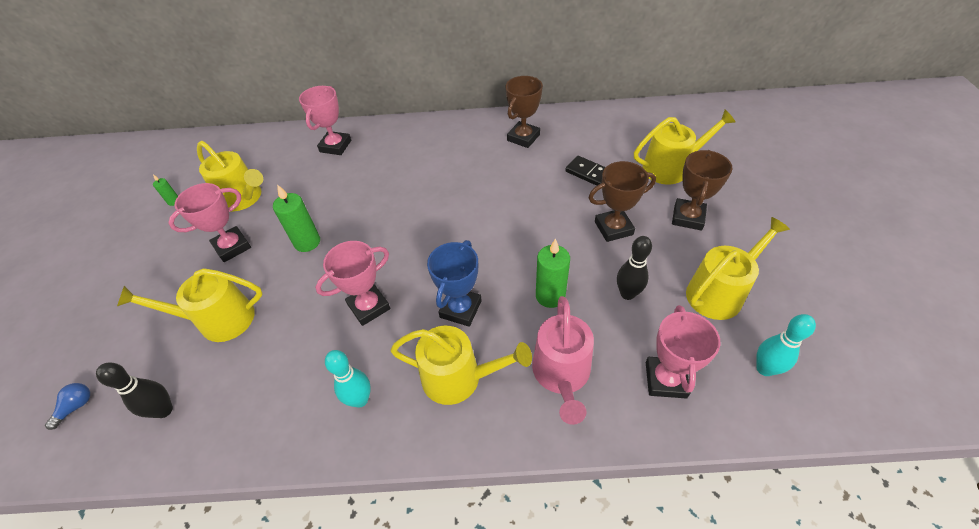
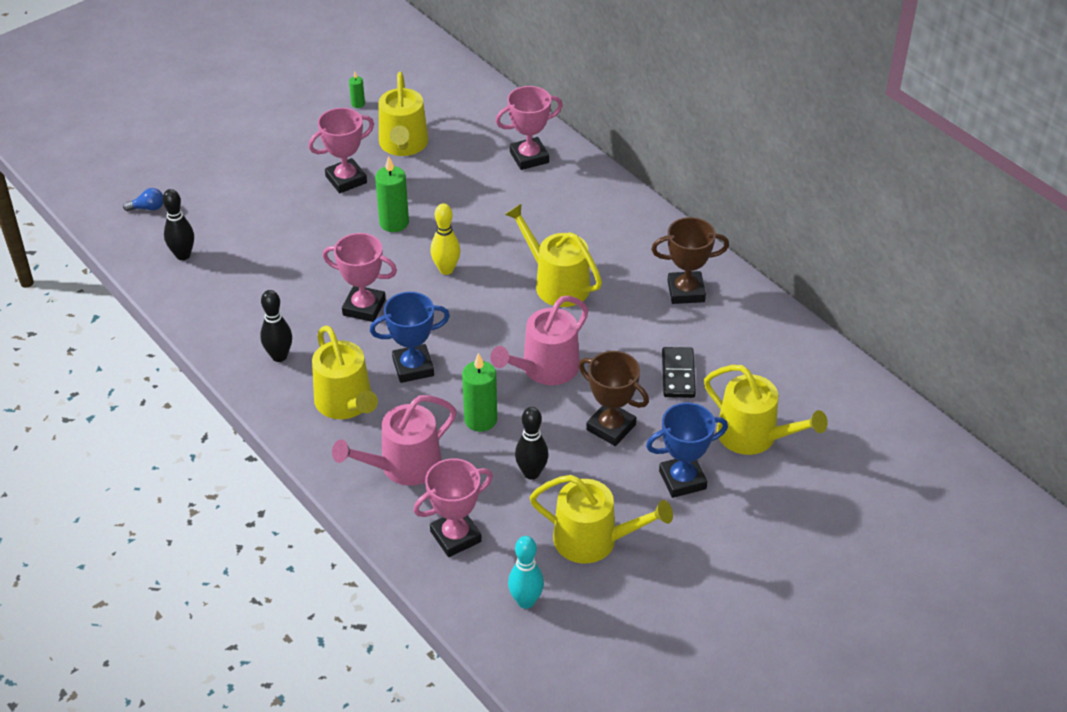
camera: 50 degrees right, 5 degrees down
yellow watering can [117,268,263,342] -> yellow watering can moved to [505,204,602,307]
pink trophy [168,183,251,262] -> pink trophy turned 45 degrees counterclockwise [308,108,374,193]
turquoise bowling pin [325,350,371,408] -> black bowling pin [260,290,292,362]
brown trophy [672,150,733,231] -> blue trophy [646,403,728,498]
none -> yellow bowling pin [430,203,460,275]
none -> pink watering can [490,296,589,385]

